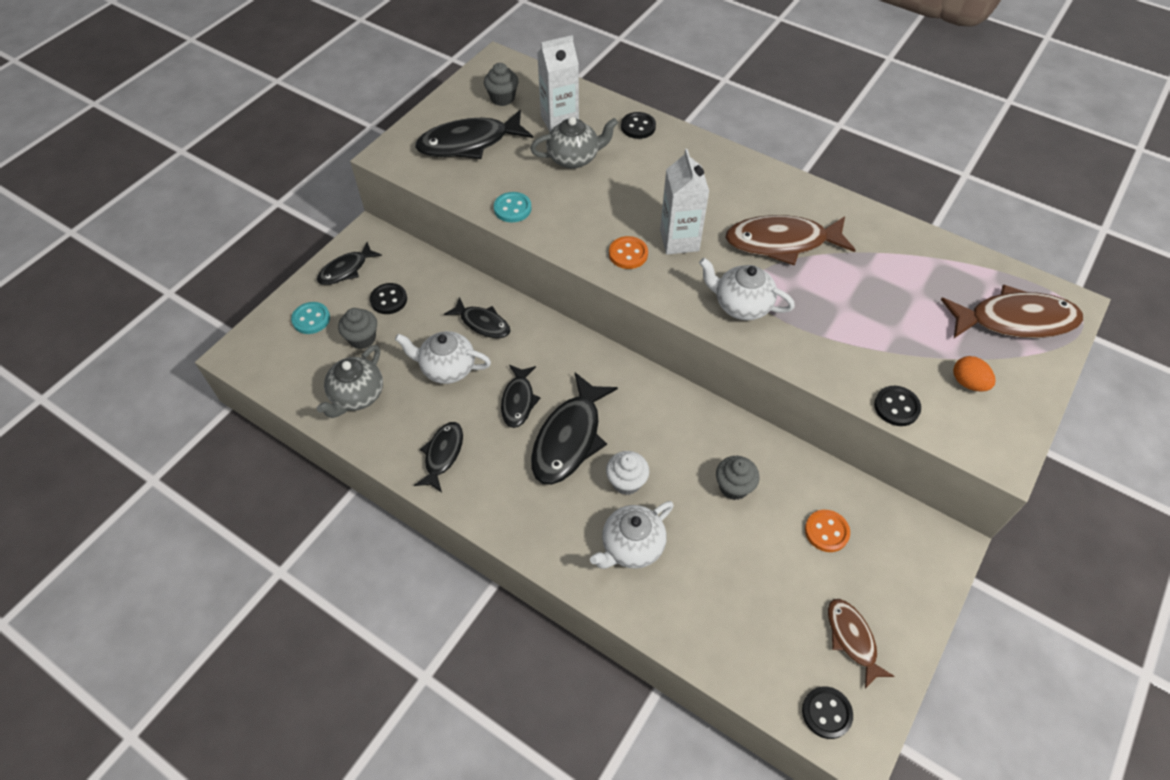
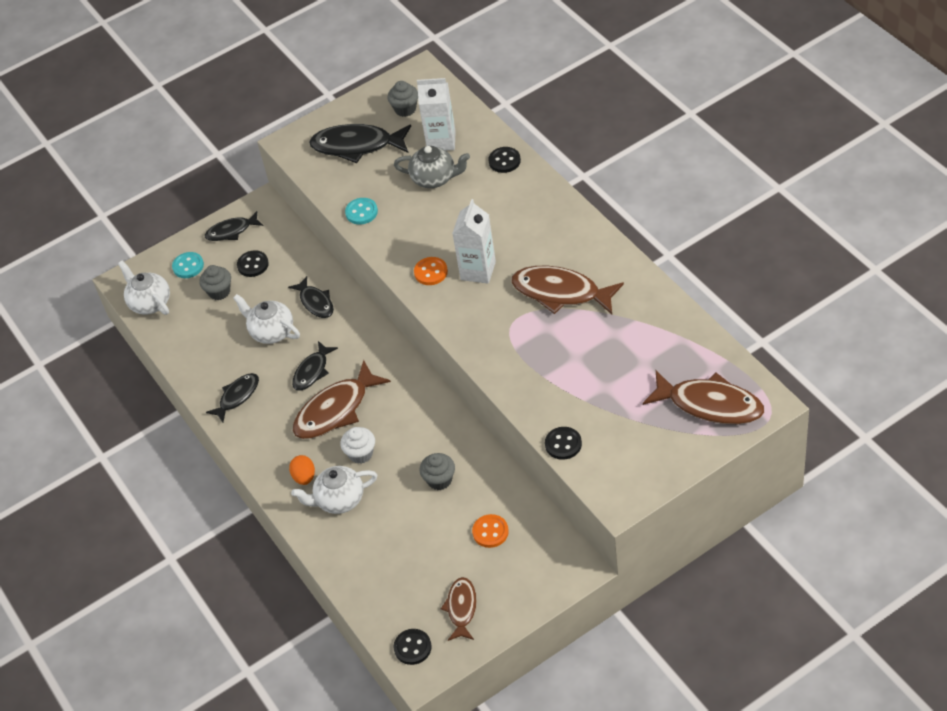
camera: 30 degrees right, 5 degrees down
grey teapot [317,345,383,418] -> none
black fish [531,372,618,485] -> brown fish [293,360,391,439]
white teapot [699,258,795,320] -> white teapot moved to [118,260,170,315]
orange egg [953,356,996,392] -> orange egg moved to [289,455,315,485]

